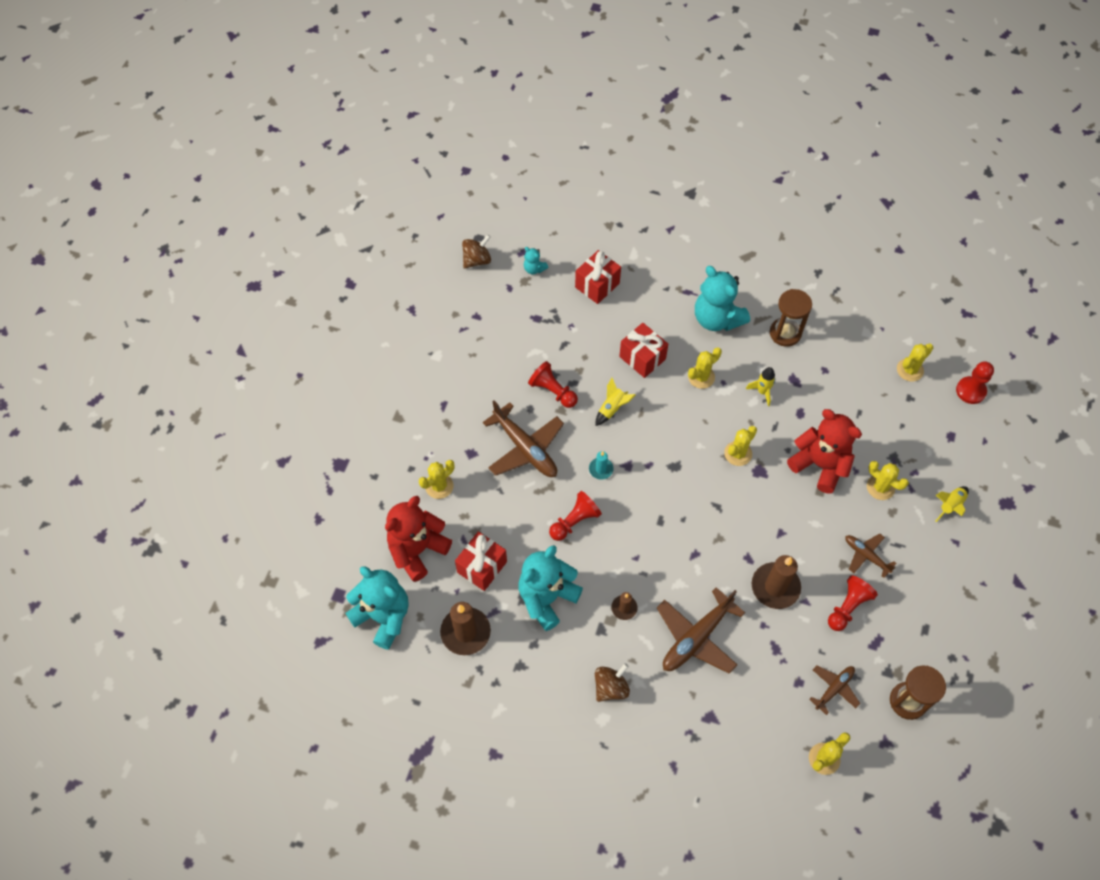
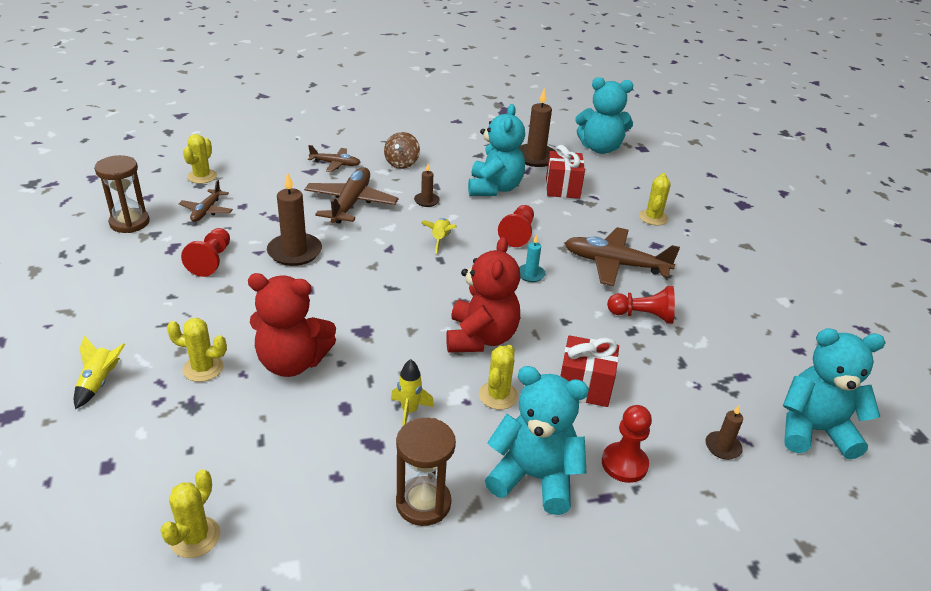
camera: 145 degrees right, 25 degrees down
red teddy bear [385,496,452,582] -> red teddy bear moved to [446,237,520,352]
brown spinning top [462,234,491,269] -> none
turquoise teddy bear [524,247,548,274] -> turquoise teddy bear [783,328,886,459], size x2.24
red gift [575,250,621,304] -> brown candle [705,405,743,460]
yellow rocket [596,378,636,426] -> yellow rocket moved to [421,218,456,254]
yellow cactus [724,426,757,466] -> none
brown plane [845,533,897,578] -> brown plane moved to [308,145,361,172]
red pawn [956,361,994,404] -> red pawn moved to [602,405,652,483]

